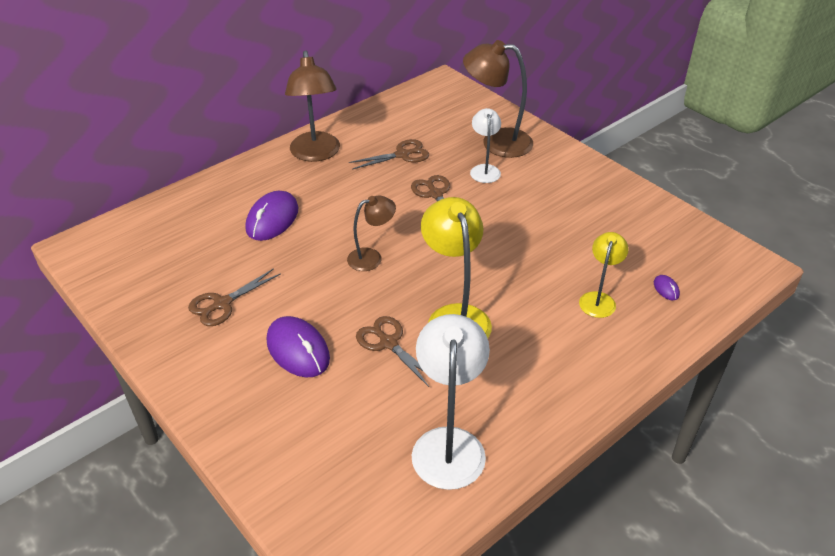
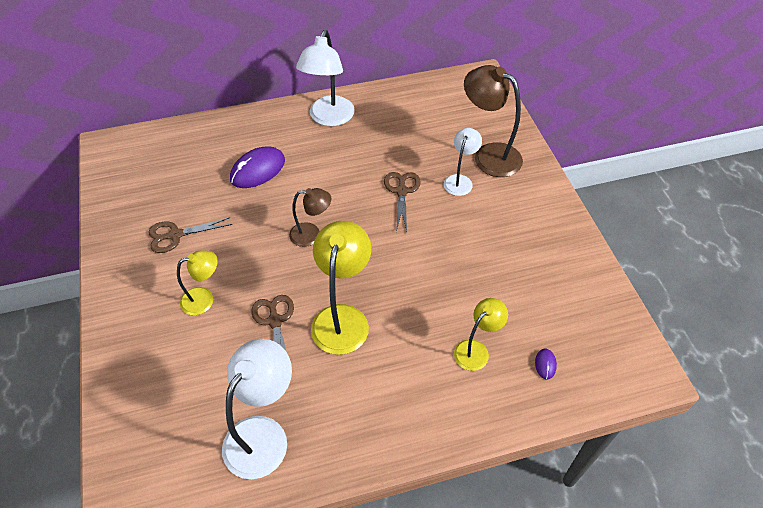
camera: 25 degrees right, 10 degrees up
purple mouse [267,316,330,377] -> yellow lamp [177,250,218,315]
brown lamp [285,50,340,162] -> white lamp [296,30,355,126]
brown scissors [349,139,429,170] -> none

